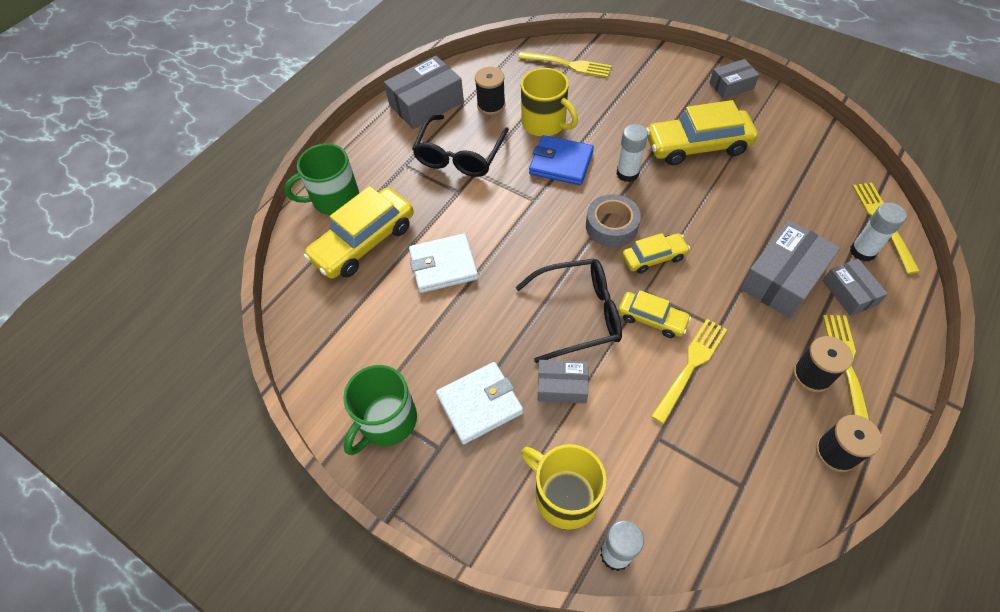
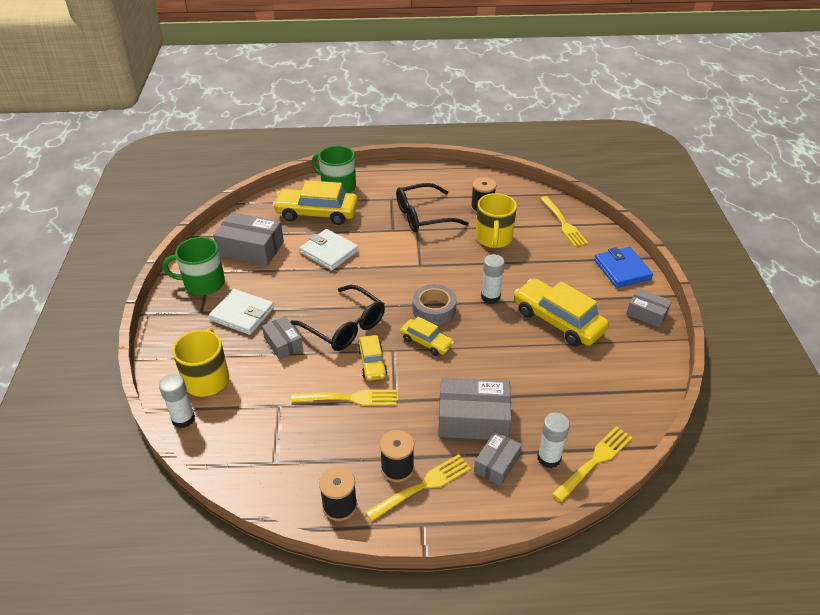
camera: 50 degrees right, 15 degrees down
grey box [384,56,464,129] -> grey box moved to [213,212,284,266]
blue wallet [529,135,594,185] -> blue wallet moved to [594,247,653,288]

